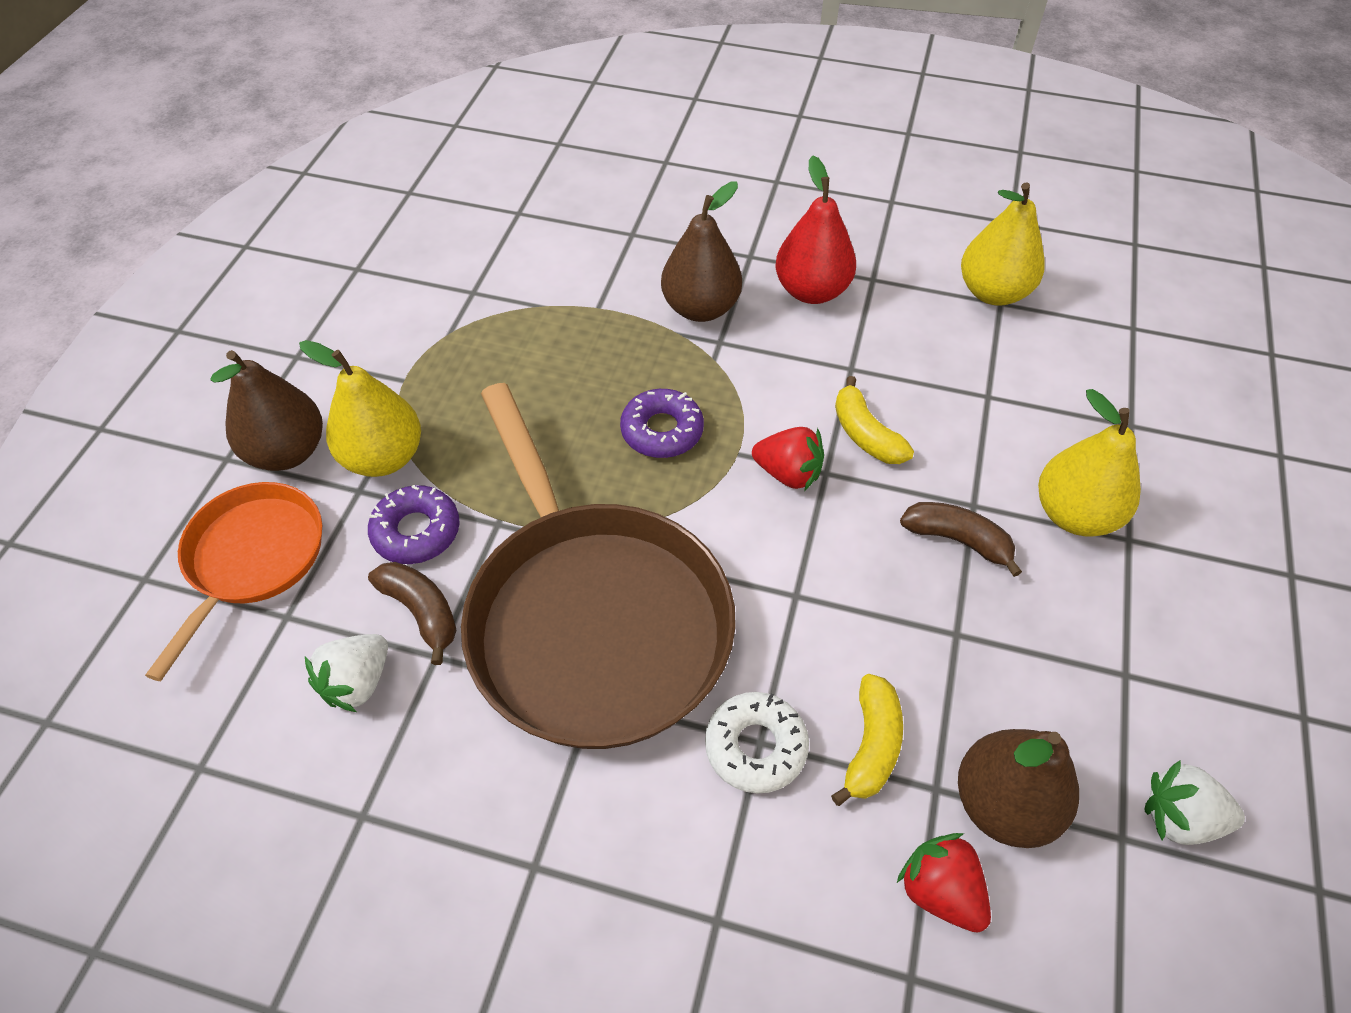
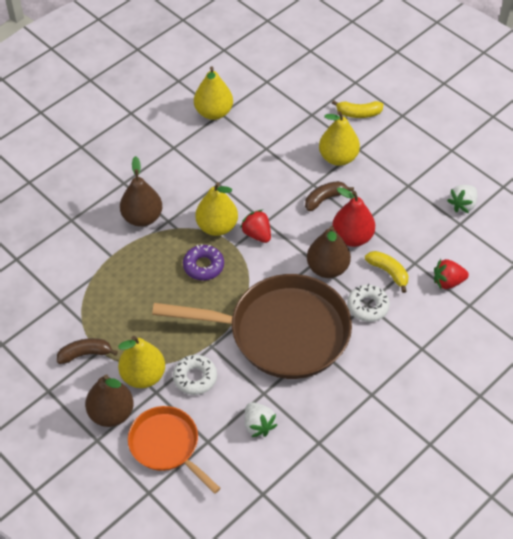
camera: 60 degrees left, 0 degrees up
purple donut [368,485,460,564] -> white donut [173,355,217,395]
brown banana [368,562,457,665] -> brown banana moved to [57,338,118,364]
red strawberry [752,427,824,491] -> red strawberry turned 90 degrees counterclockwise [240,210,271,243]
red pear [775,156,856,304] -> red pear moved to [332,187,375,247]
yellow banana [835,376,914,464] -> yellow banana moved to [332,100,384,118]
brown pear [958,729,1079,848] -> brown pear moved to [307,226,351,278]
none -> yellow pear [195,182,238,236]

